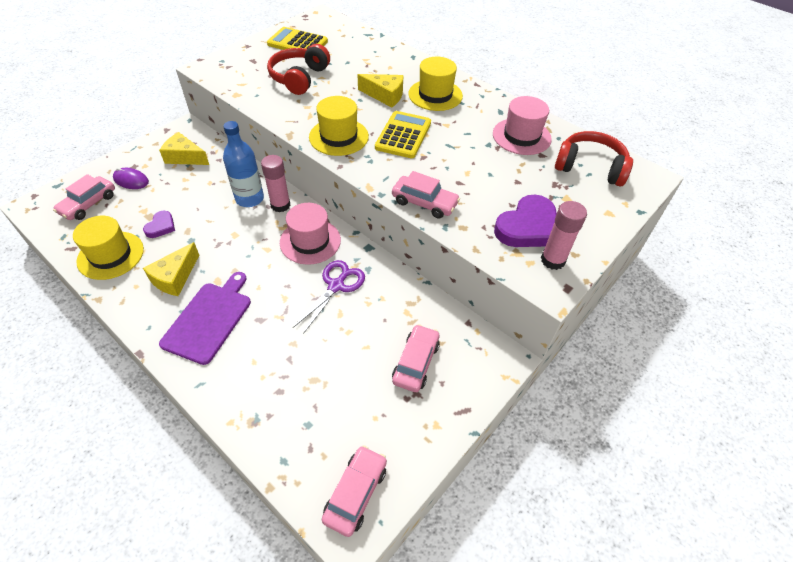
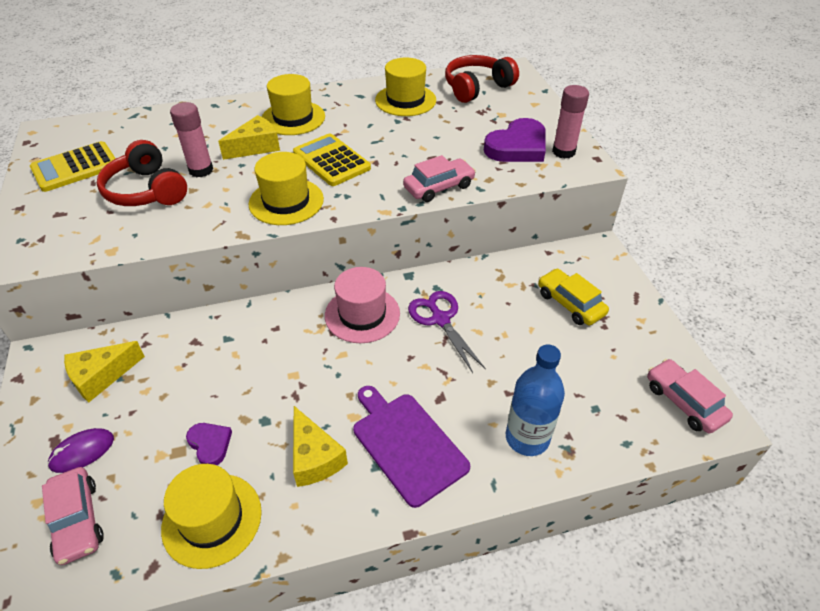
camera: 55 degrees left, 5 degrees down
blue bottle [223,121,264,207] -> blue bottle moved to [506,345,565,456]
pink glue stick [261,155,291,212] -> pink glue stick moved to [170,102,213,177]
pink car [392,324,440,392] -> yellow car [538,268,609,325]
pink hat [493,96,552,155] -> yellow hat [375,58,436,116]
purple heart [494,195,557,247] -> purple heart turned 60 degrees clockwise [484,118,546,162]

